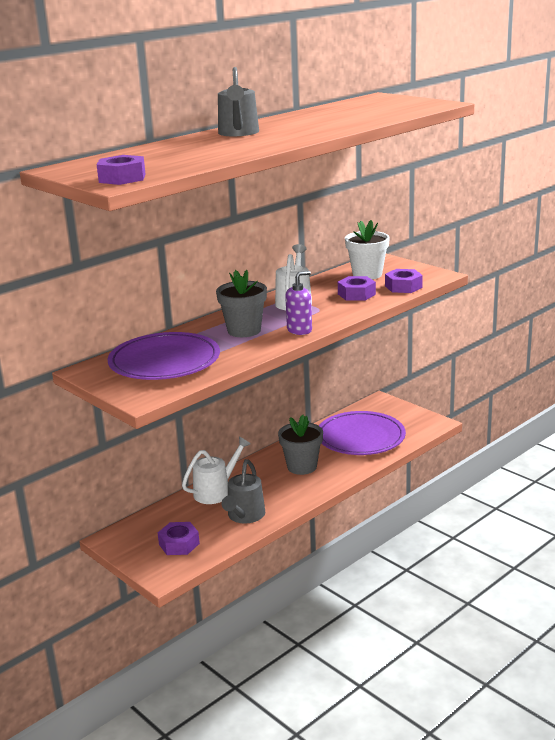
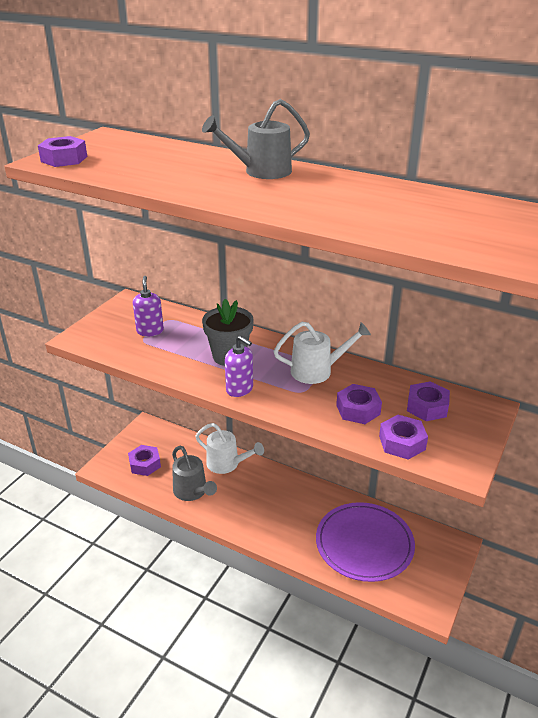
camera: 70 degrees right, 10 degrees up
purple plate [108,332,220,380] -> purple soap dispenser [133,276,164,336]
grey watering can [222,459,265,524] -> grey watering can turned 120 degrees counterclockwise [172,446,217,501]
grey flower pot [278,415,323,475] -> none
white flower pot [345,220,390,279] -> purple nut [407,381,450,421]

